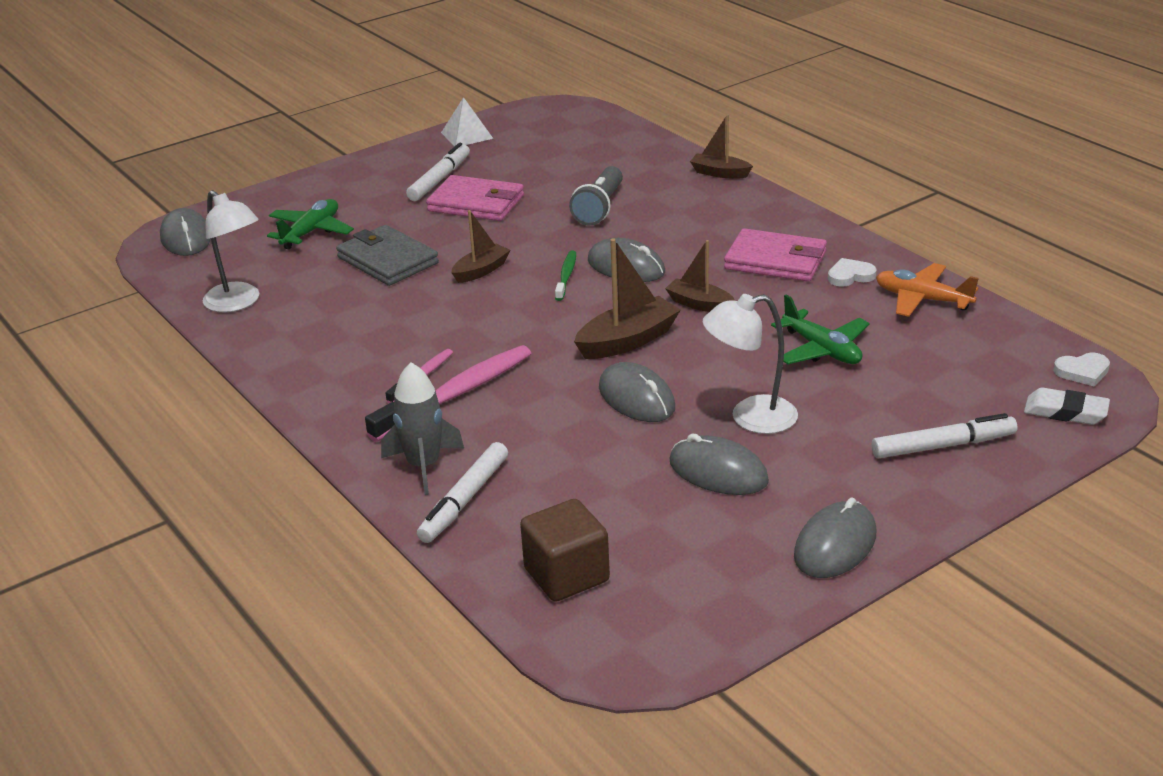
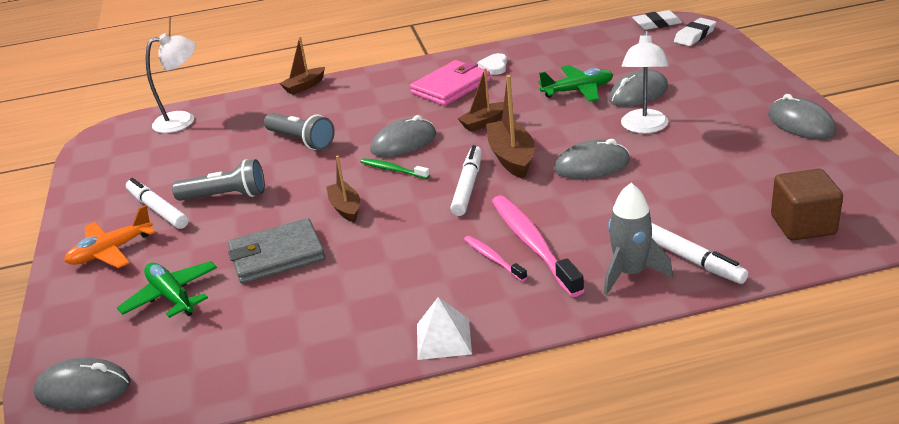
camera: 65 degrees left, 0 degrees up
white lamp [203,190,259,312] -> white lamp moved to [146,33,196,133]
pink wallet [426,175,524,221] -> grey flashlight [172,159,265,201]
white pyramid [441,97,493,146] -> white pyramid moved to [417,297,472,360]
grey mouse [670,434,769,495] -> grey mouse moved to [609,70,668,107]
white marker [872,413,1017,458] -> white marker moved to [450,145,482,216]
orange plane [876,263,979,317] -> orange plane moved to [64,205,155,268]
white heart [1053,353,1110,387] -> white eraser [632,10,682,30]

